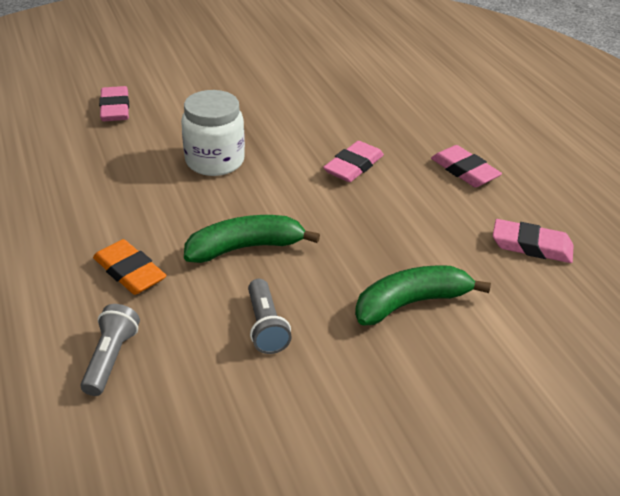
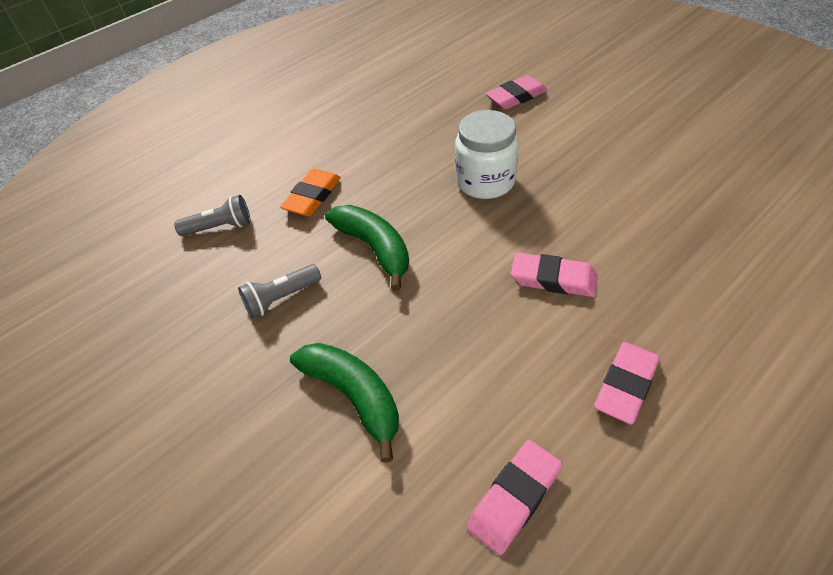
camera: 75 degrees right, 10 degrees up
pink eraser [493,219,574,263] -> pink eraser turned 45 degrees clockwise [467,440,562,555]

